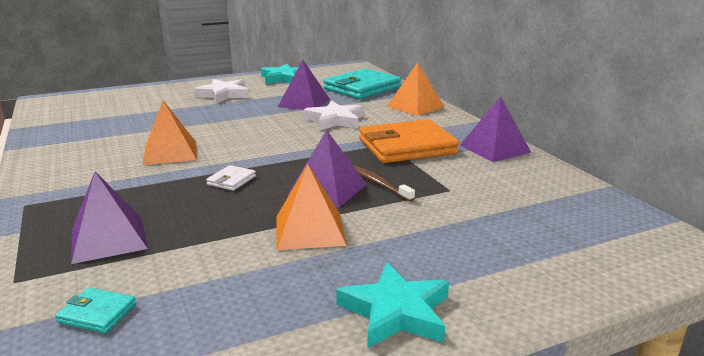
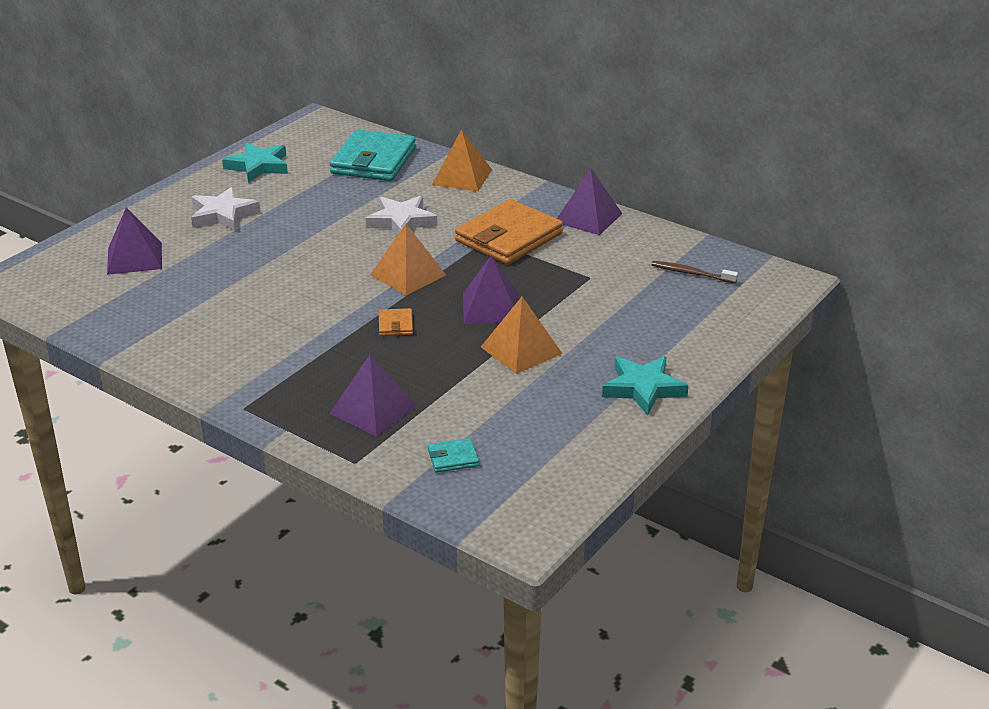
camera: 30 degrees left, 10 degrees up
orange pyramid [142,100,197,165] -> orange pyramid moved to [370,224,446,295]
white wallet [206,165,256,191] -> orange wallet [379,308,413,336]
purple pyramid [278,60,330,110] -> purple pyramid moved to [107,207,162,275]
brown toothbrush [354,166,415,202] -> brown toothbrush moved to [652,261,738,284]

